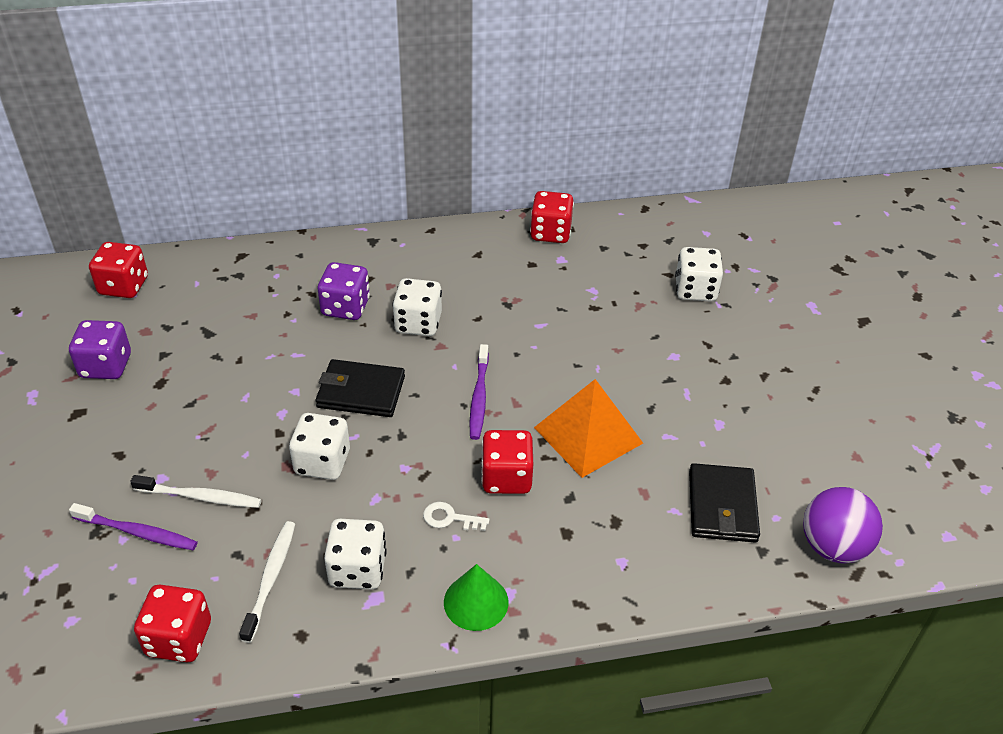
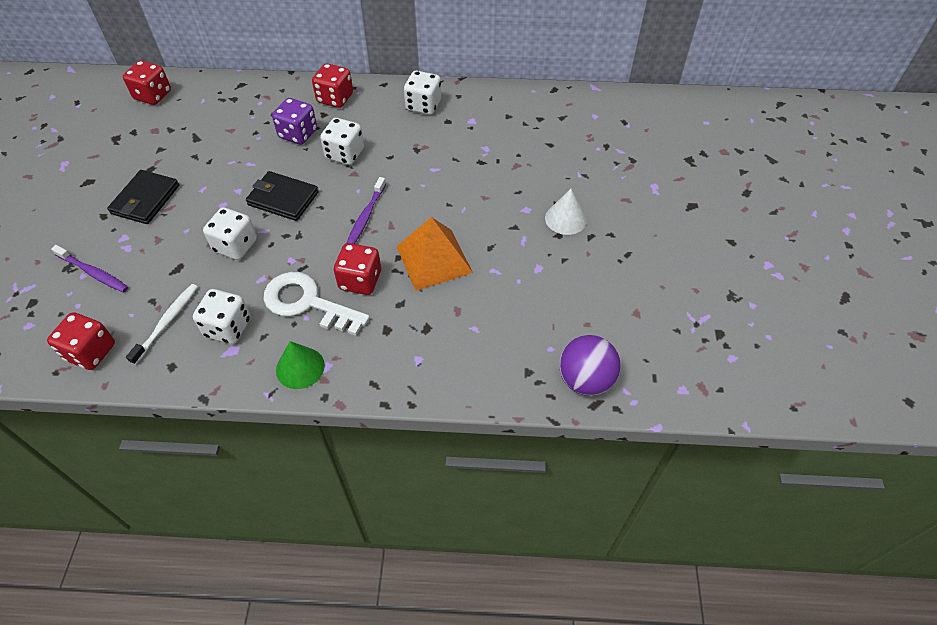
camera: 15 degrees right, 10 degrees up
purple dice [69,320,131,379] -> none
white toothbrush [130,475,262,508] -> none
white key [423,502,489,531] -> white key [264,272,370,336], size x2.28
red dice [530,191,574,243] -> red dice moved to [312,63,353,108]
white dice [675,247,723,301] -> white dice moved to [404,71,441,115]
black wallet [689,463,760,543] -> black wallet moved to [107,170,179,224]
none -> white cone [545,189,587,235]

